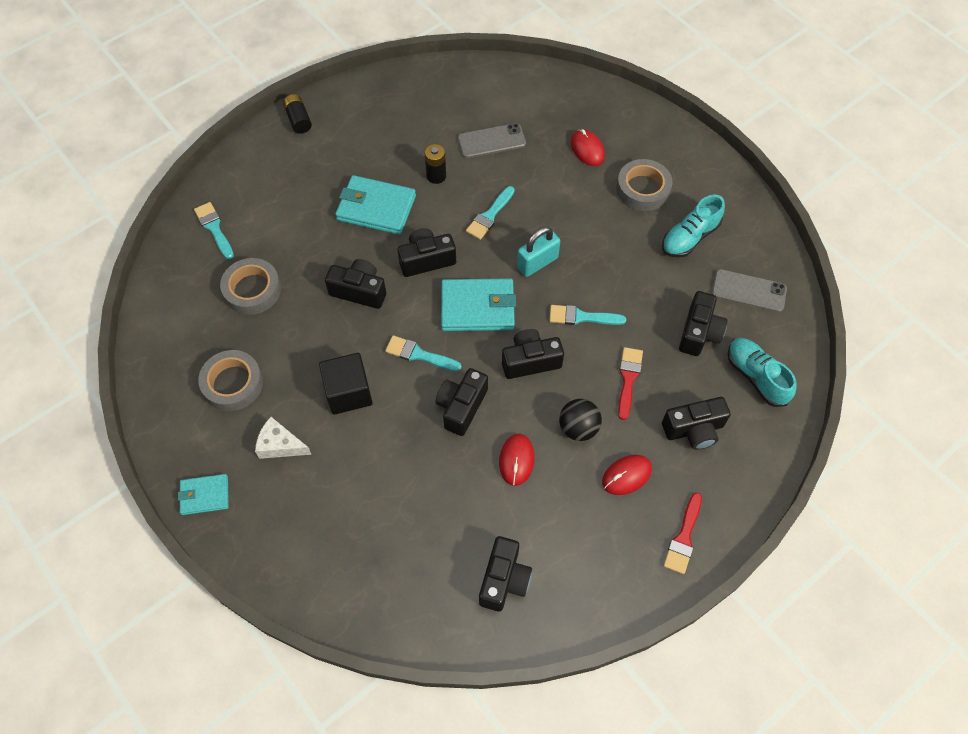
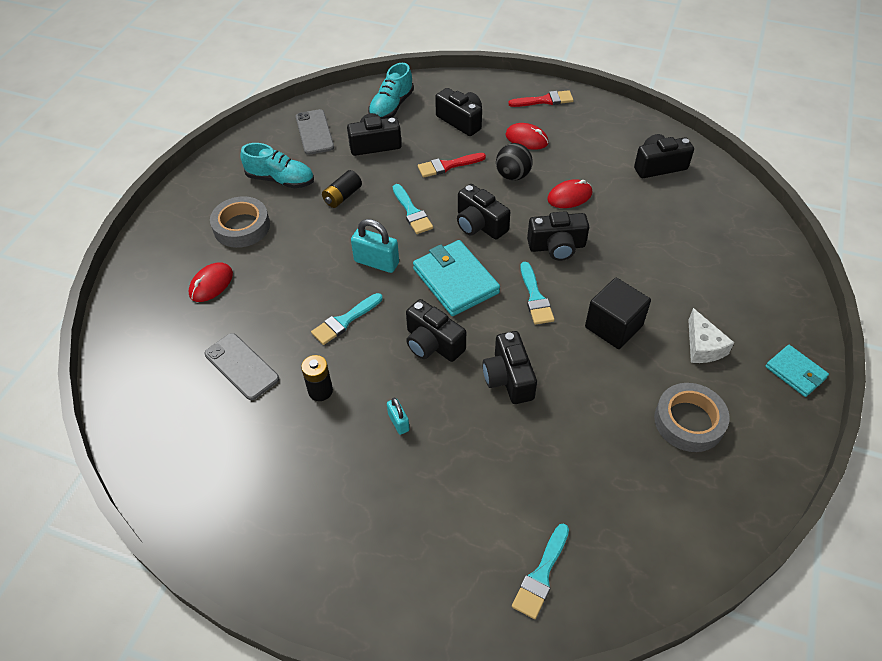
camera: 120 degrees left, 10 degrees down
grey tape [220,258,281,315] -> none
black battery [283,94,312,134] -> black battery moved to [322,170,362,208]
turquoise wallet [335,175,416,235] -> turquoise padlock [387,398,410,435]
turquoise brush [466,186,515,240] -> turquoise brush turned 135 degrees clockwise [311,293,382,345]

